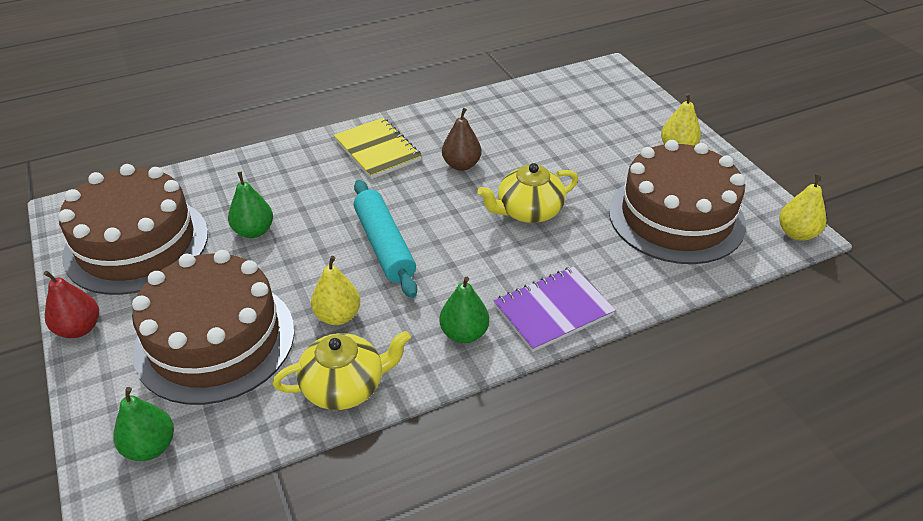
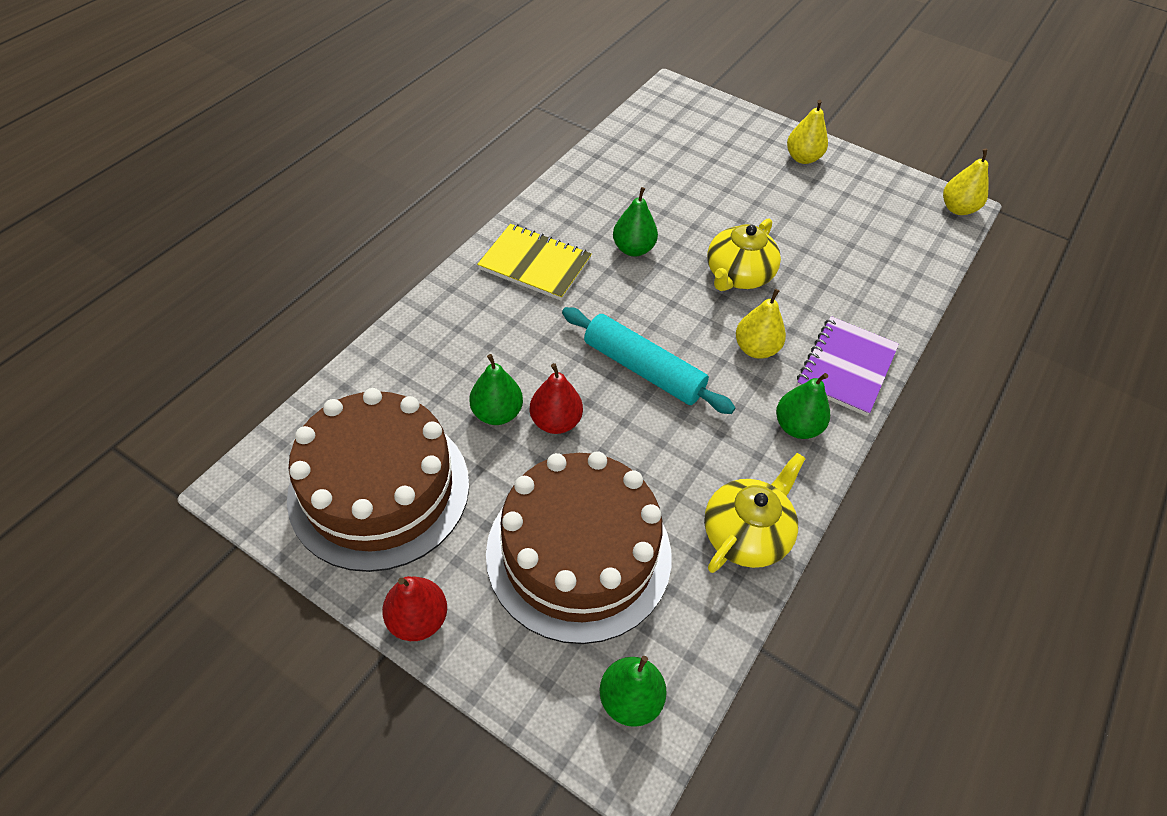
camera: 35 degrees left, 10 degrees up
yellow pear [311,256,360,325] -> yellow pear moved to [736,289,786,359]
brown pear [442,108,482,171] -> green pear [613,187,658,256]
brown cake [609,140,746,264] -> none
none -> red pear [530,363,583,434]

